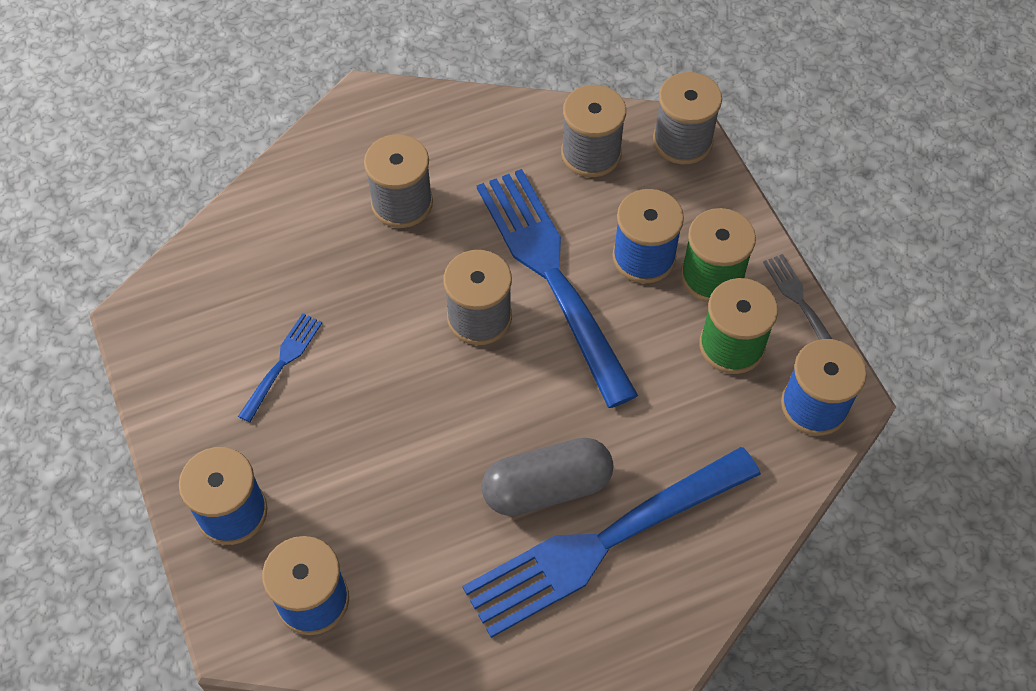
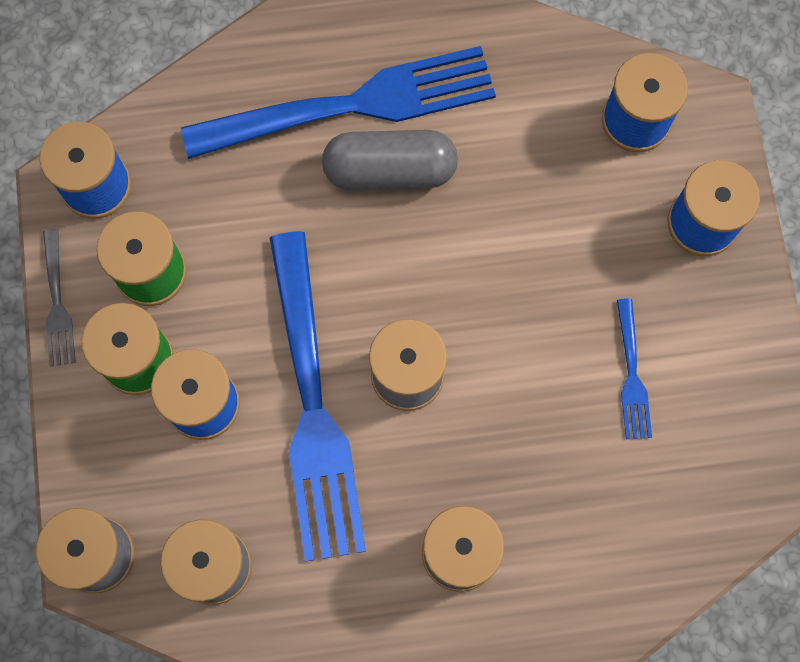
camera: 165 degrees left, 15 degrees up
blue fork [238,313,322,422] -> blue fork turned 45 degrees counterclockwise [617,298,652,439]

